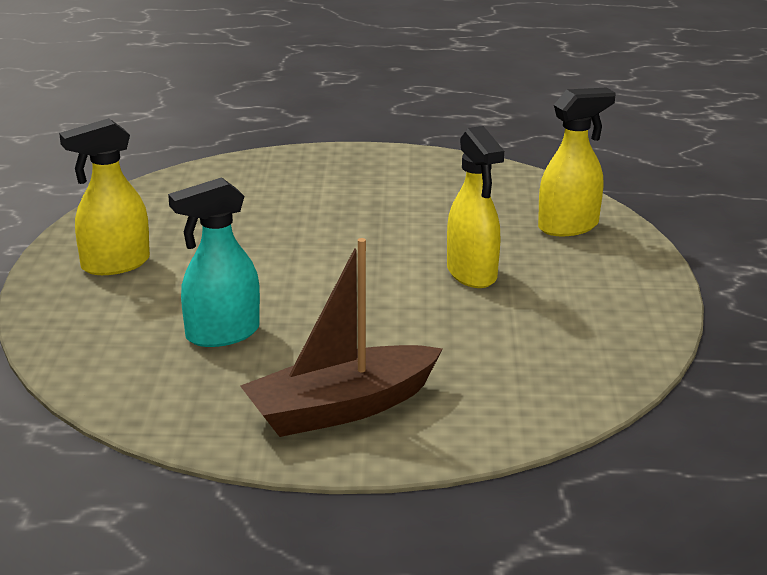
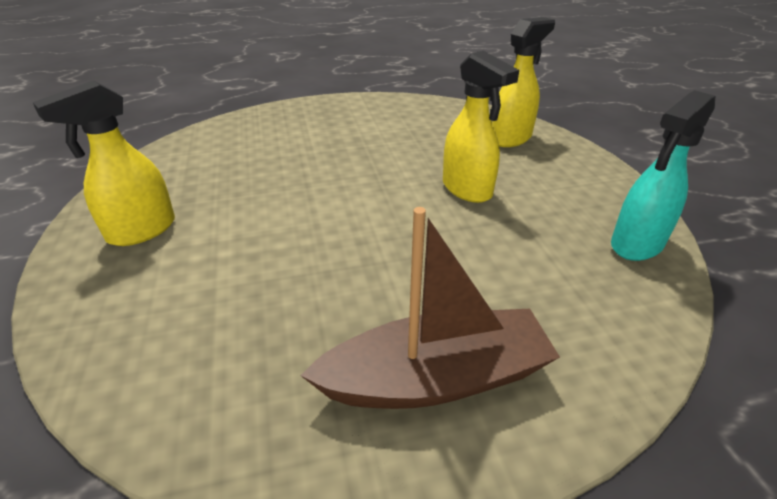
camera: 15 degrees left, 10 degrees up
turquoise spray bottle [168,177,260,347] -> turquoise spray bottle moved to [611,90,715,261]
brown boat [240,238,443,437] -> brown boat turned 150 degrees counterclockwise [300,207,560,409]

